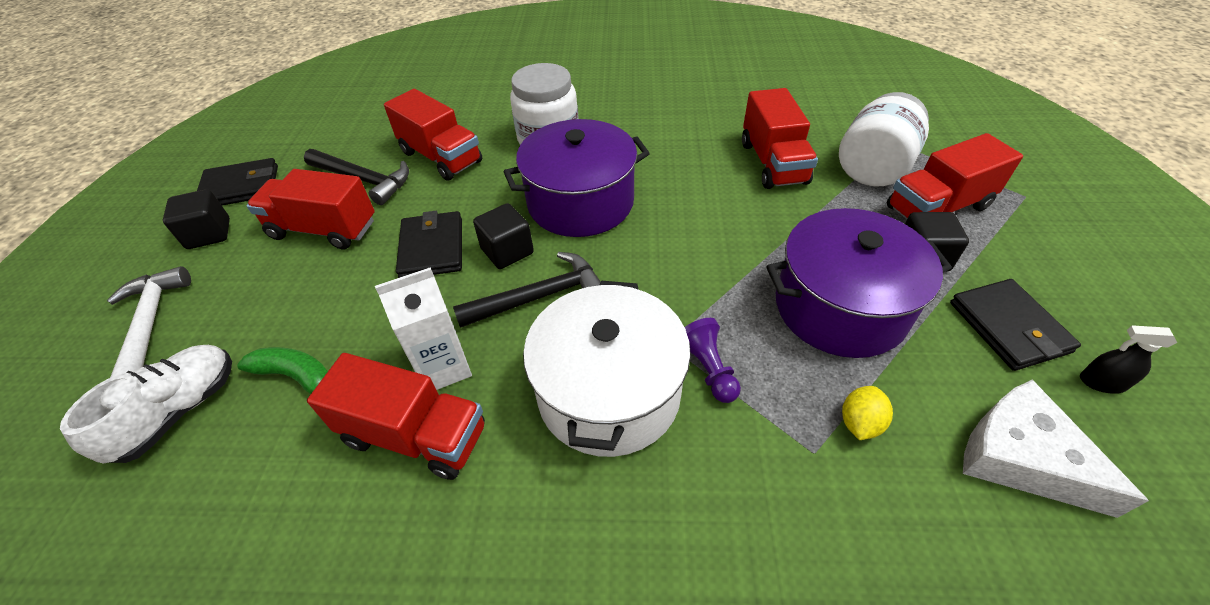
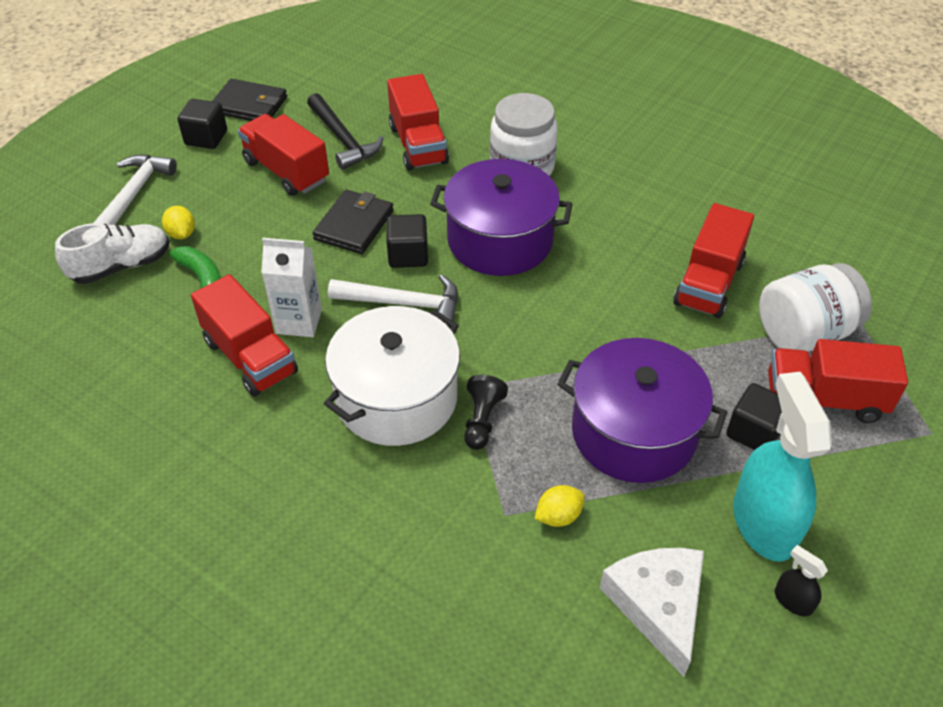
camera: 30 degrees right, 0 degrees up
black hammer [453,252,601,328] -> white hammer [328,274,458,328]
purple pawn [685,318,741,403] -> black pawn [464,375,508,450]
black wallet [950,279,1081,371] -> turquoise spray bottle [733,372,832,561]
none -> yellow lemon [162,206,195,239]

